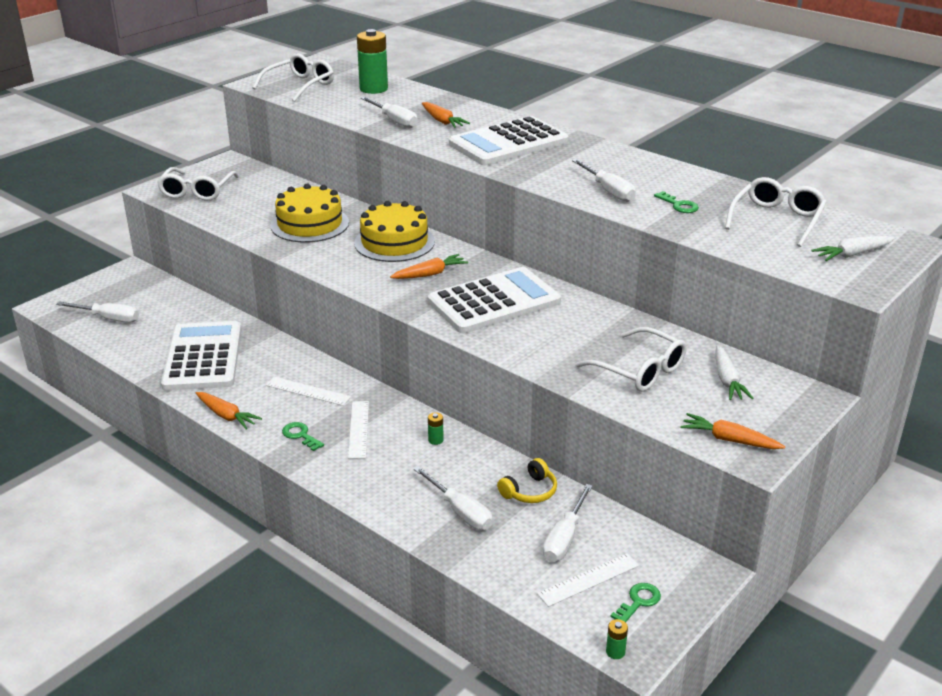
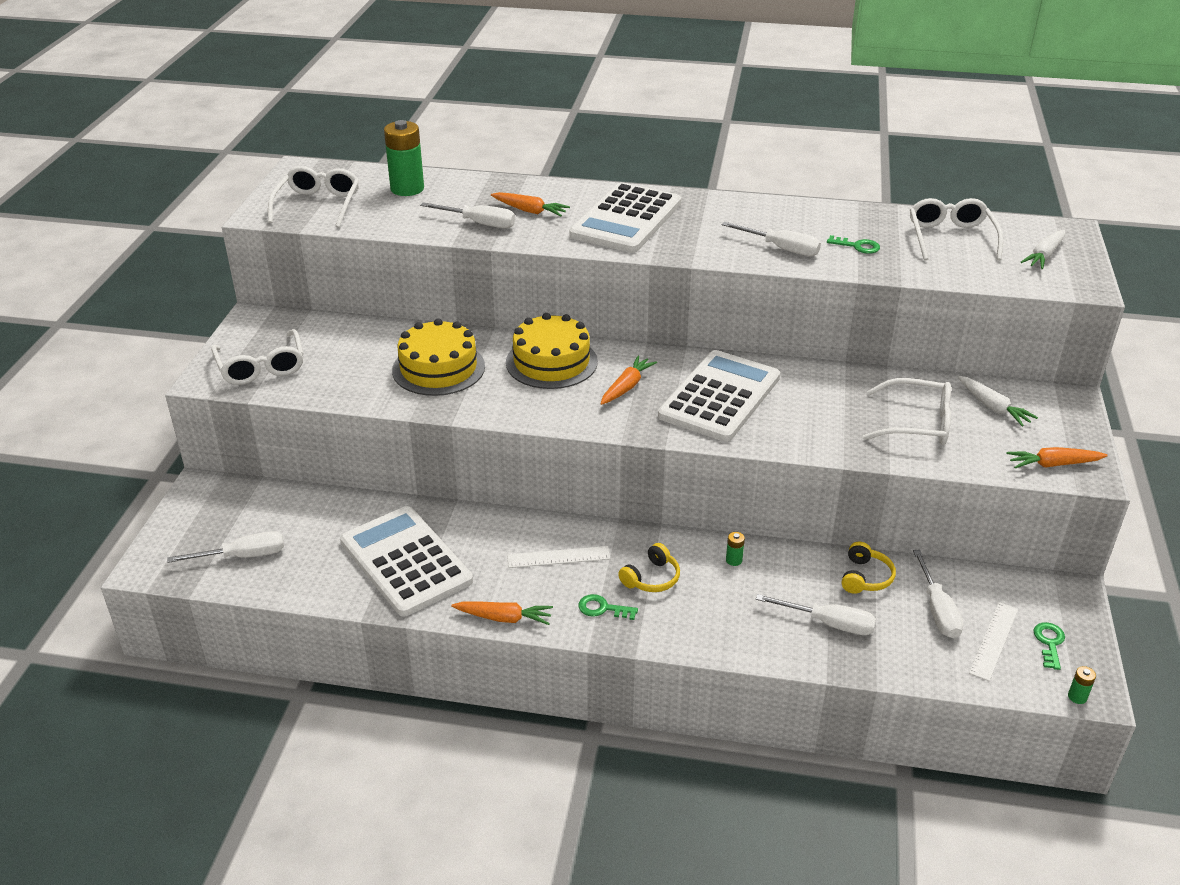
camera: 30 degrees left, 5 degrees up
white ruler [348,401,369,459] -> yellow headphones [618,543,680,592]

